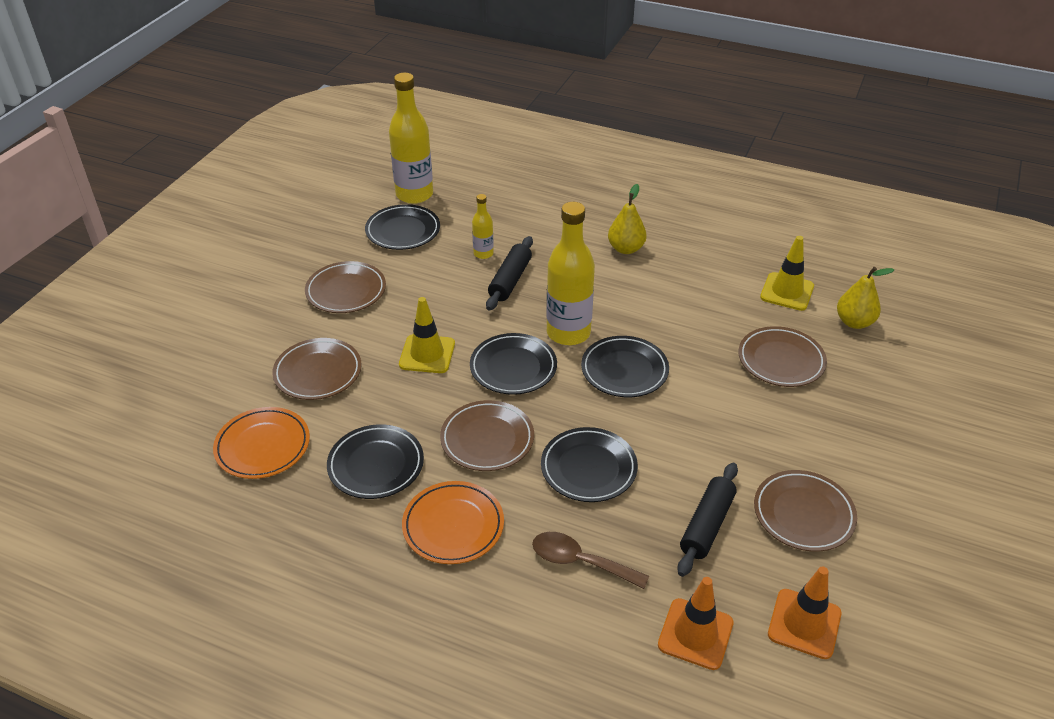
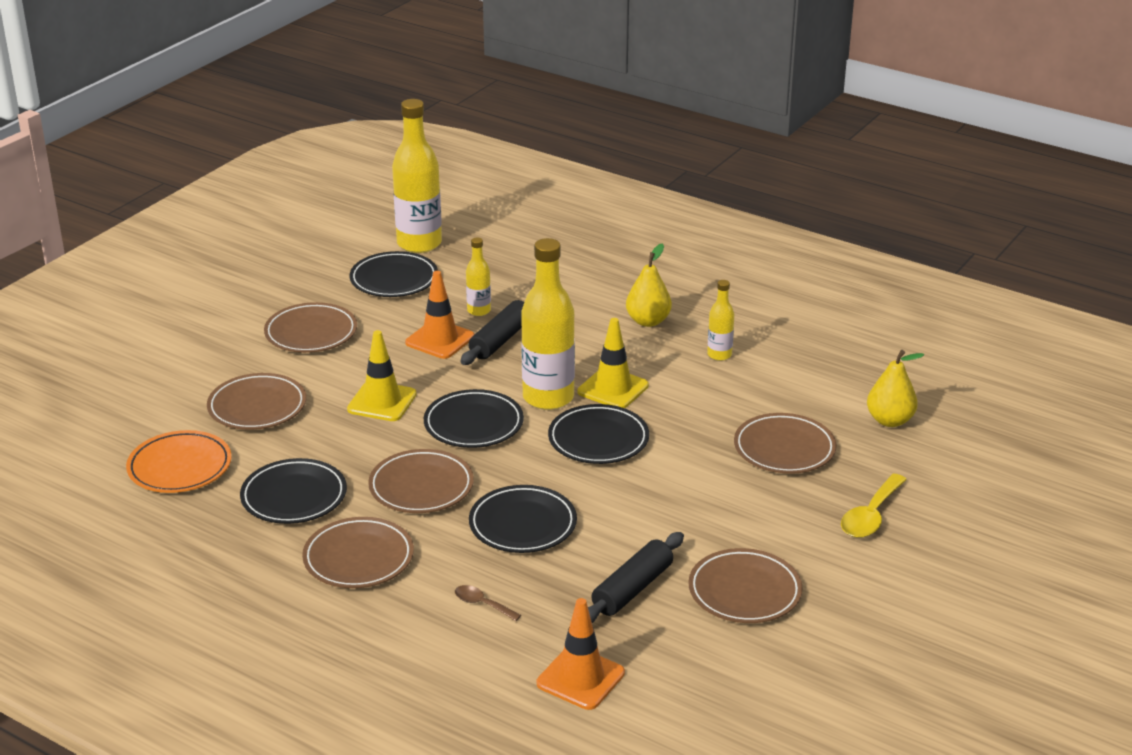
camera: 10 degrees right, 10 degrees down
orange plate [402,481,504,564] -> brown plate [302,517,414,588]
brown spoon [532,532,649,589] -> brown spoon [455,585,521,621], size x0.58
yellow traffic cone [760,236,814,311] -> yellow traffic cone moved to [578,318,649,408]
orange traffic cone [768,566,841,659] -> orange traffic cone moved to [405,271,474,359]
none -> yellow bottle [707,280,735,361]
none -> yellow spoon [841,474,907,538]

